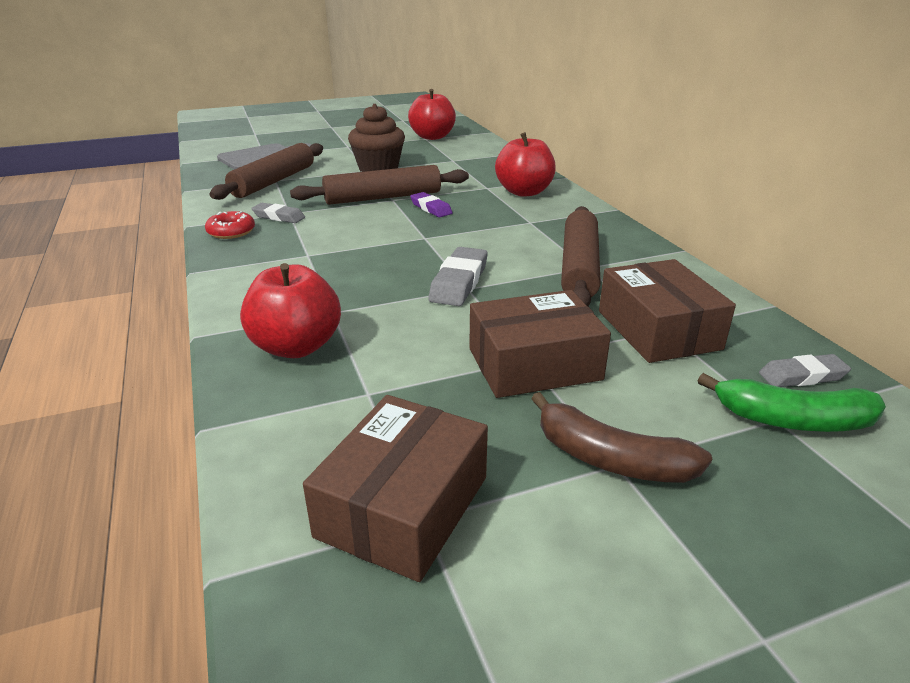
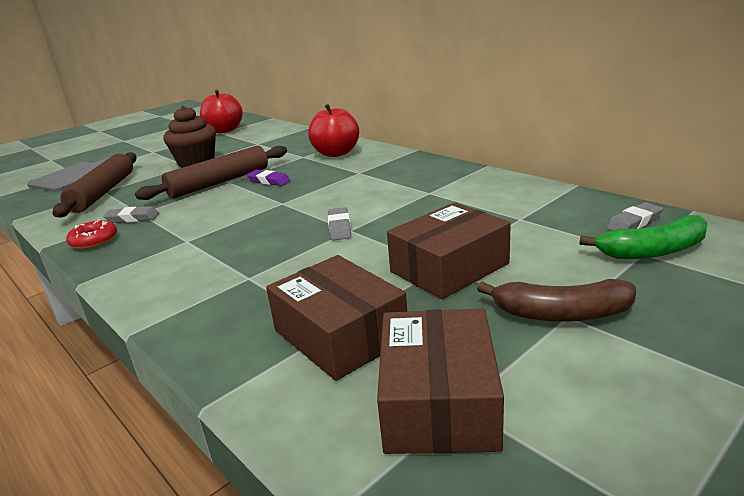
camera: 20 degrees left, 5 degrees down
red apple [240,263,341,358] -> none
grey eraser [429,247,488,306] -> grey eraser [328,207,351,240], size x0.66
brown rolling pin [561,206,601,306] -> none
brown box [599,259,736,363] -> brown box moved to [266,255,407,381]

